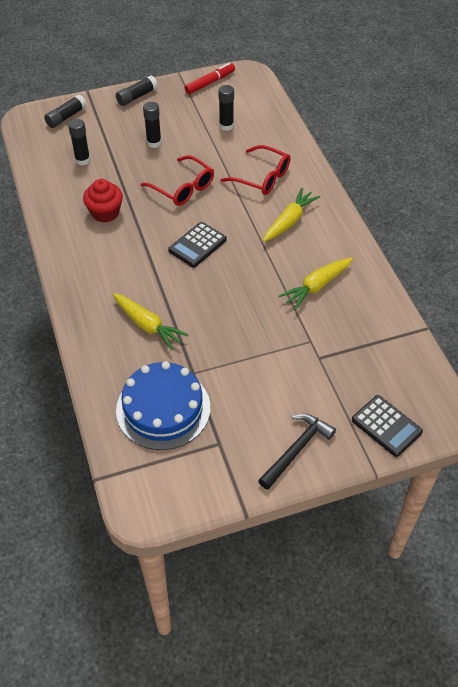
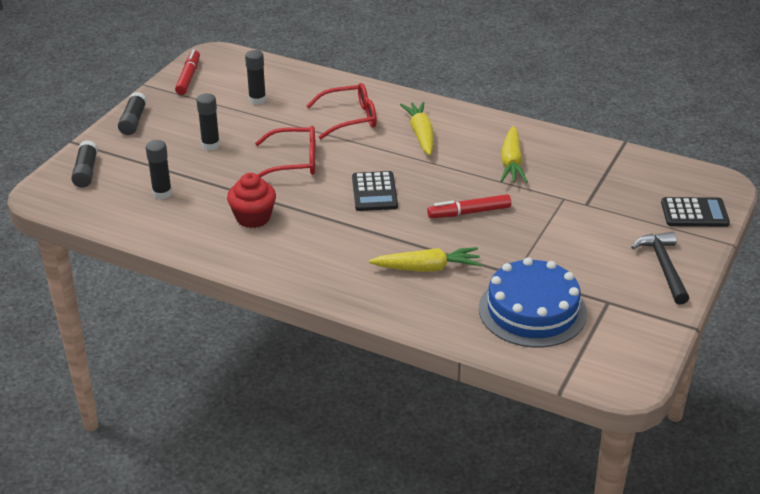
camera: 45 degrees left, 15 degrees down
none -> red marker [427,194,511,218]

